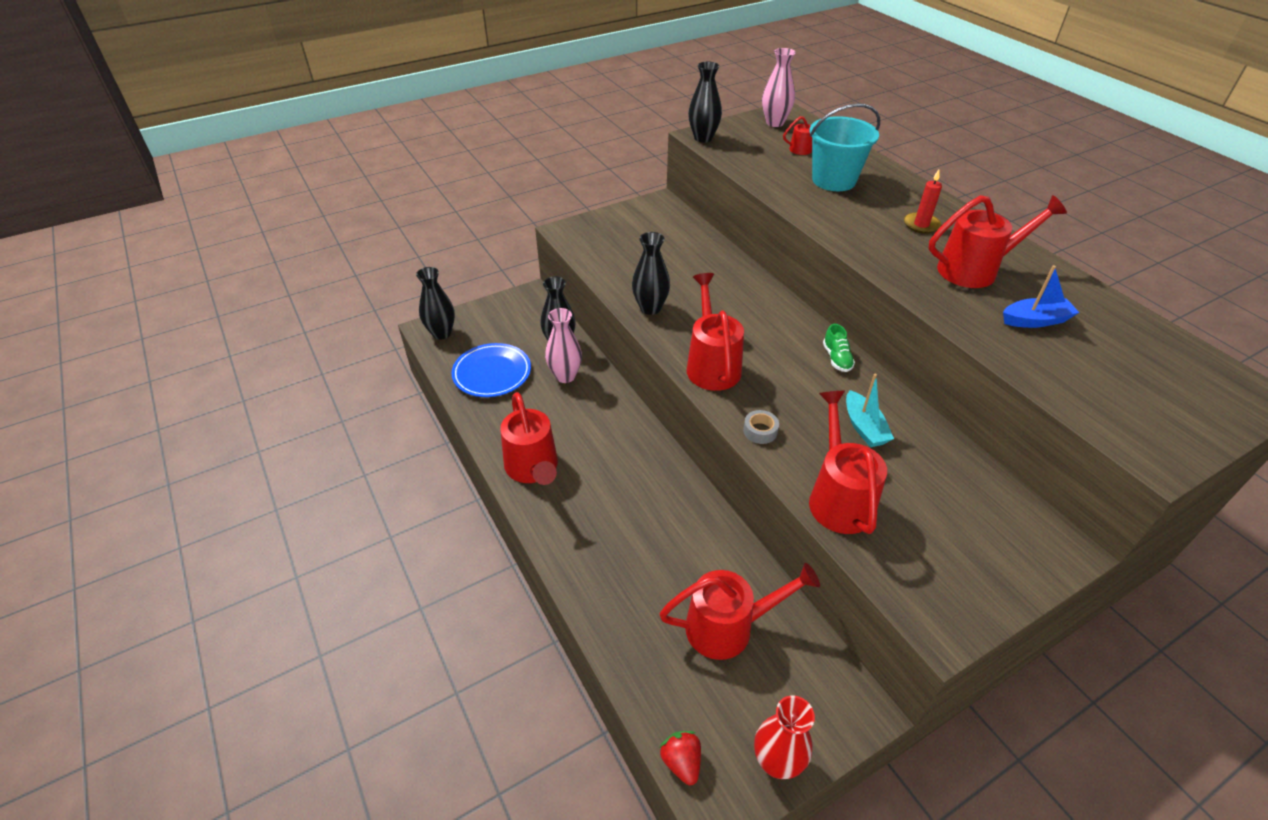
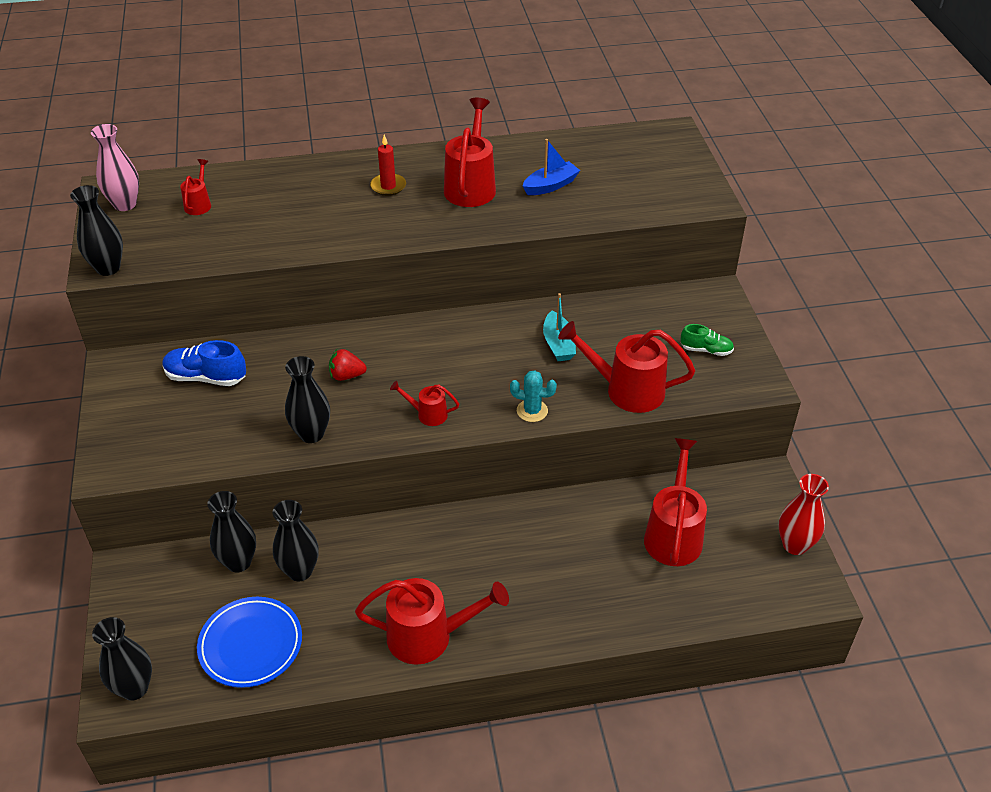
camera: 70 degrees left, 0 degrees up
pink vase [545,308,582,383] -> black vase [273,500,319,581]
red strawberry [659,731,701,785] -> red strawberry moved to [329,349,367,381]
red watering can [687,273,744,391] -> red watering can [390,381,459,426], size x0.51
grey tape [743,410,779,444] -> turquoise cactus [510,370,557,422]
turquoise bucket [809,103,880,191] -> none
green shoe [823,324,855,372] -> green shoe moved to [680,324,734,356]
turquoise boat [846,374,894,447] -> turquoise boat turned 75 degrees clockwise [543,293,576,361]
blue boat [1003,265,1080,328] -> blue boat turned 45 degrees clockwise [523,139,580,195]
none -> blue shoe [162,340,246,386]

